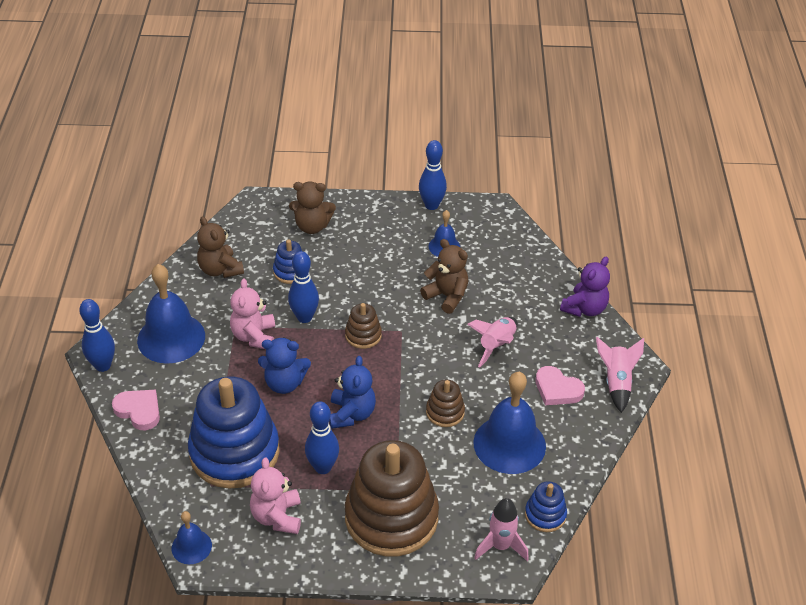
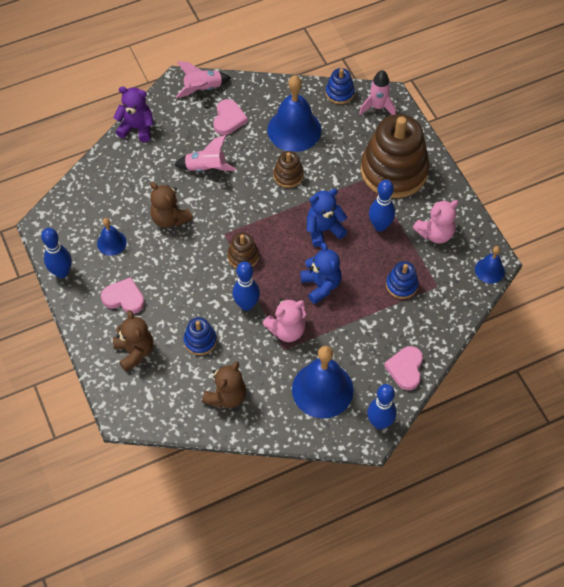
camera: 115 degrees left, 15 degrees up
blue stacking toy [188,376,279,489] -> blue stacking toy [386,261,419,299], size x0.45
brown teddy bear [420,239,468,314] -> brown teddy bear turned 60 degrees counterclockwise [150,182,193,228]
none -> pink heart [101,277,145,314]

